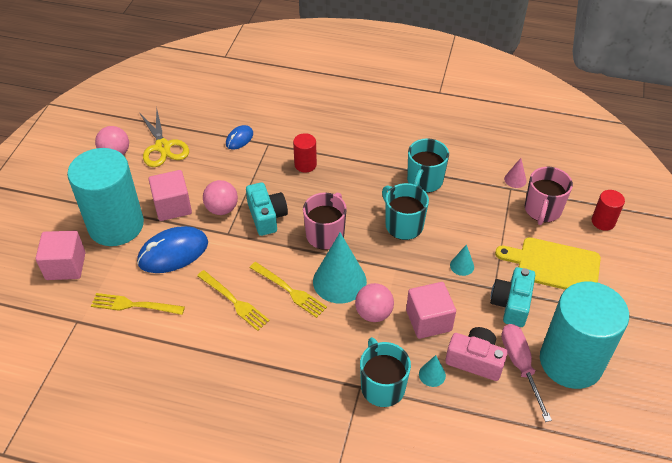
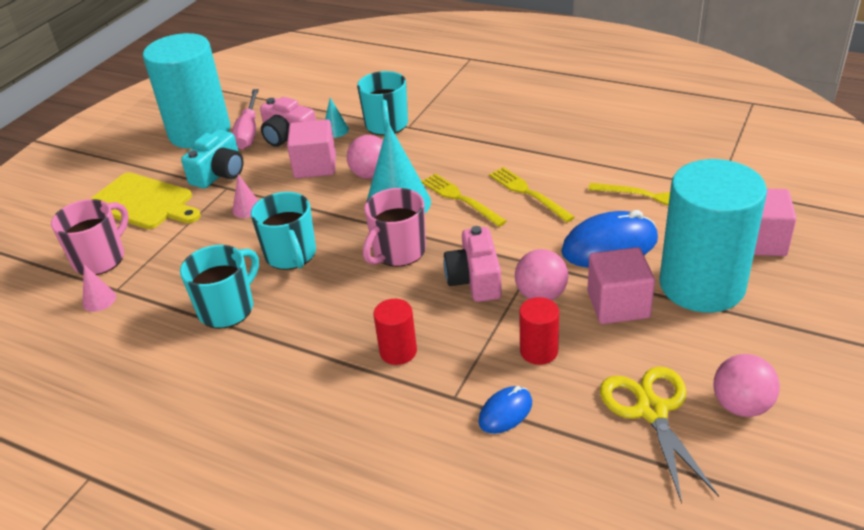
camera: 165 degrees left, 10 degrees down
turquoise camera [246,182,288,236] -> pink camera [444,226,502,302]
turquoise cone [450,244,474,276] -> pink cone [232,174,258,218]
red cylinder [592,190,625,231] -> red cylinder moved to [519,297,559,365]

